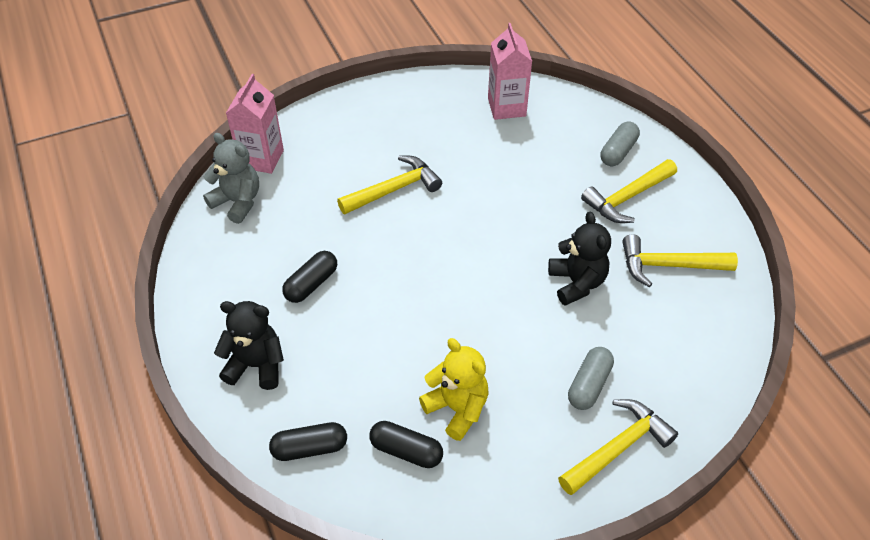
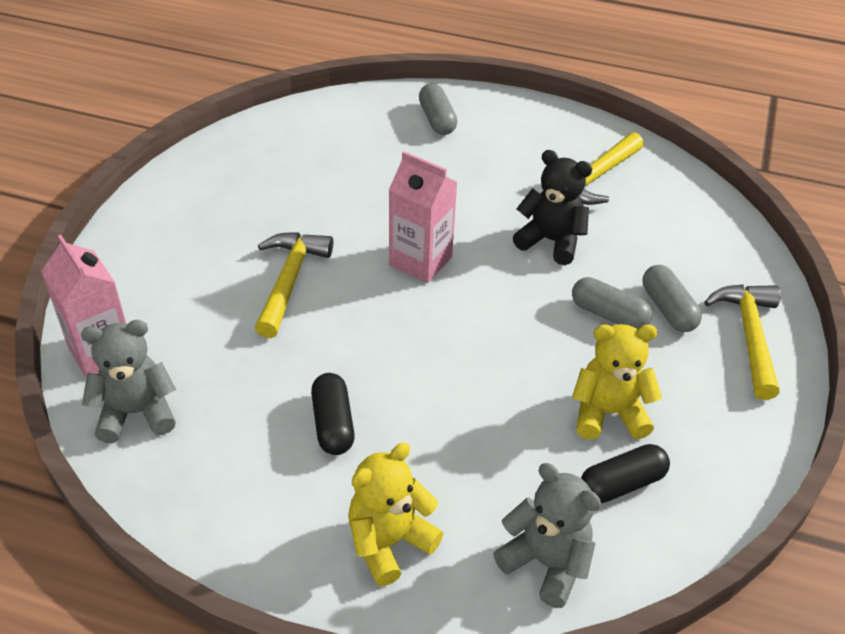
camera: 50 degrees left, 5 degrees down
black teddy bear [214,301,284,390] -> yellow teddy bear [348,443,444,586]
black capsule [269,422,347,461] -> grey teddy bear [493,463,602,608]
pink carton [488,23,532,120] -> pink carton moved to [389,151,457,283]
yellow hammer [581,159,677,223] -> none
none -> grey capsule [572,277,652,329]

